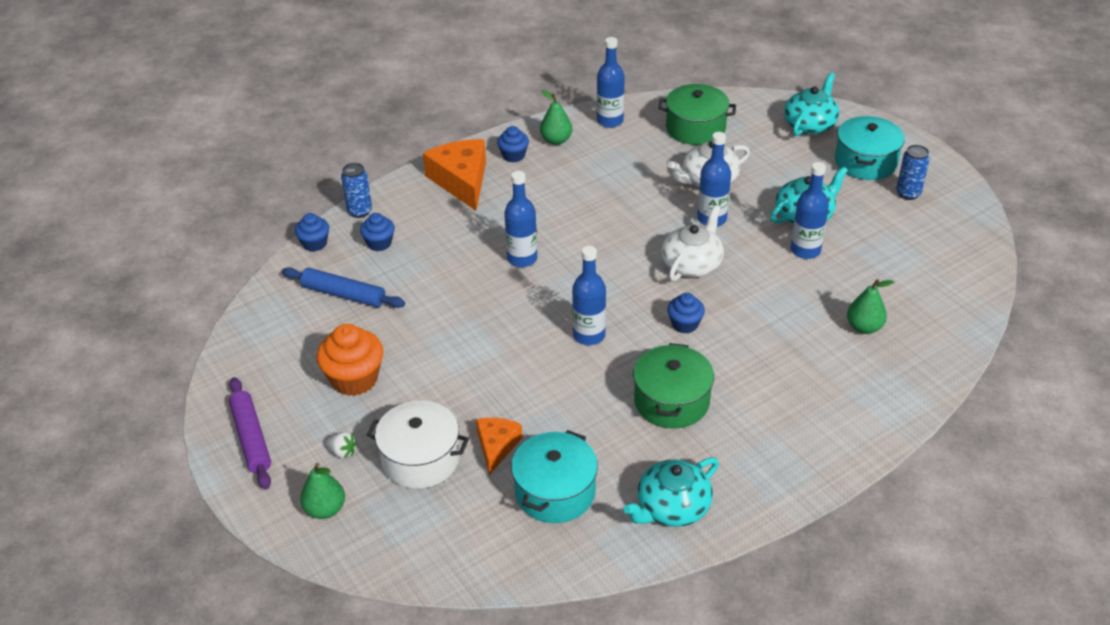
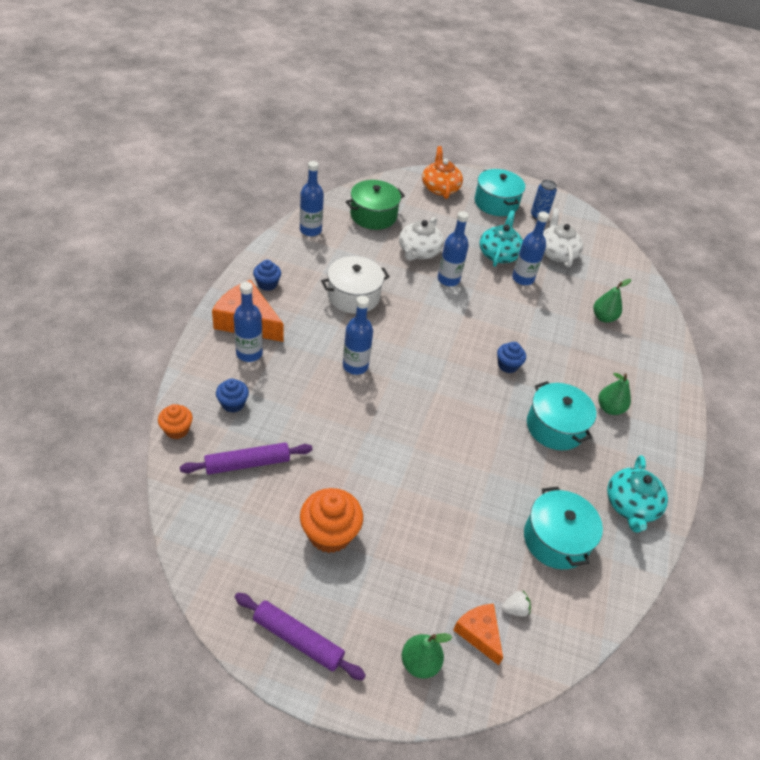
camera: 45 degrees left, 5 degrees up
blue rolling pin [282,267,405,308] -> purple rolling pin [180,443,313,475]
blue cupcake [295,213,329,251] -> orange cupcake [158,404,193,439]
white strawberry [326,432,357,458] -> white strawberry moved to [502,591,531,617]
blue can [341,163,372,218] -> none
white pot [367,400,469,489] -> white pot moved to [321,256,390,314]
orange cheese [476,418,522,475] -> orange cheese moved to [453,604,503,665]
green pear [540,90,572,145] -> green pear moved to [598,373,631,415]
blue bottle [572,246,606,345] -> blue bottle moved to [234,282,263,362]
green pot [633,343,714,429] -> turquoise pot [527,381,596,450]
white teapot [662,205,724,281] -> white teapot moved to [543,208,583,267]
turquoise teapot [784,73,839,136] -> orange teapot [422,146,463,199]

